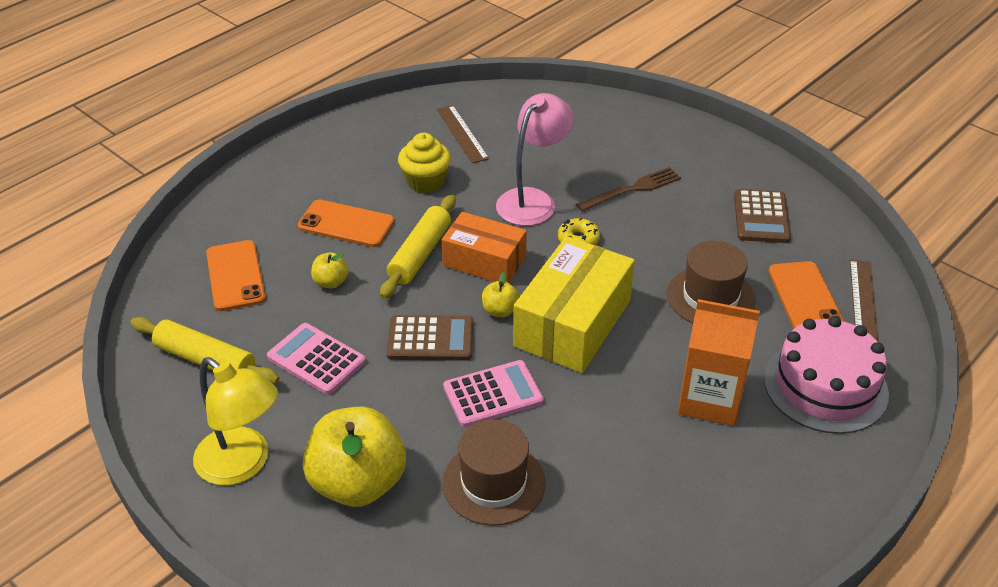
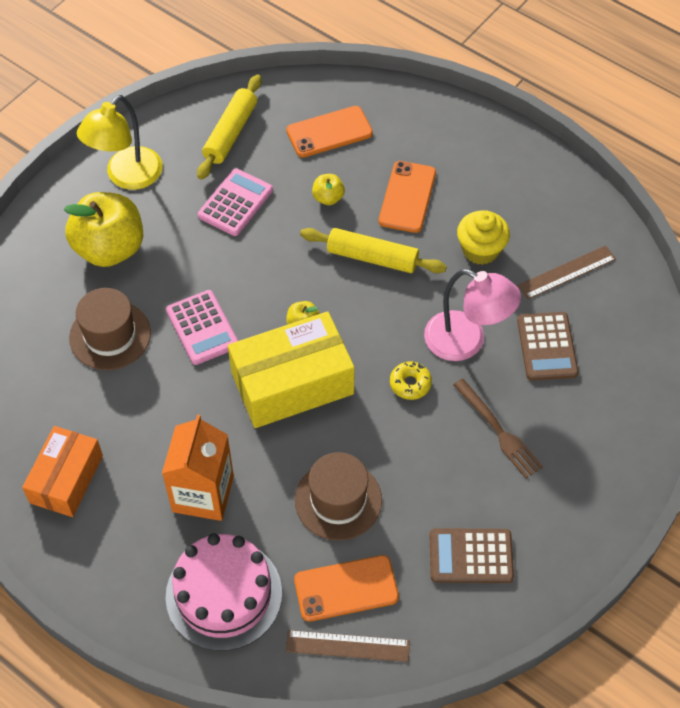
camera: 85 degrees right, 15 degrees up
brown calculator [387,315,473,361] -> brown calculator moved to [517,312,578,381]
orange box [442,212,527,283] -> orange box moved to [22,426,103,517]
yellow box [513,236,635,373] -> yellow box turned 45 degrees counterclockwise [228,312,355,428]

